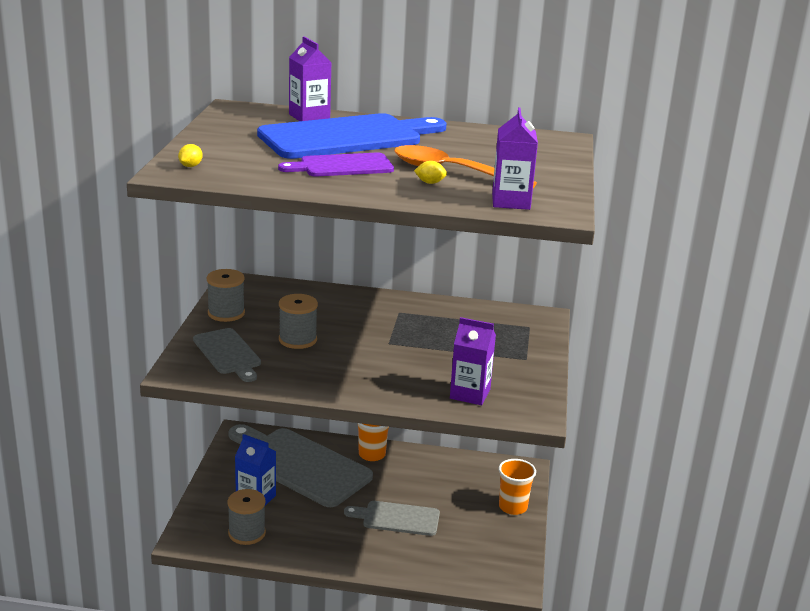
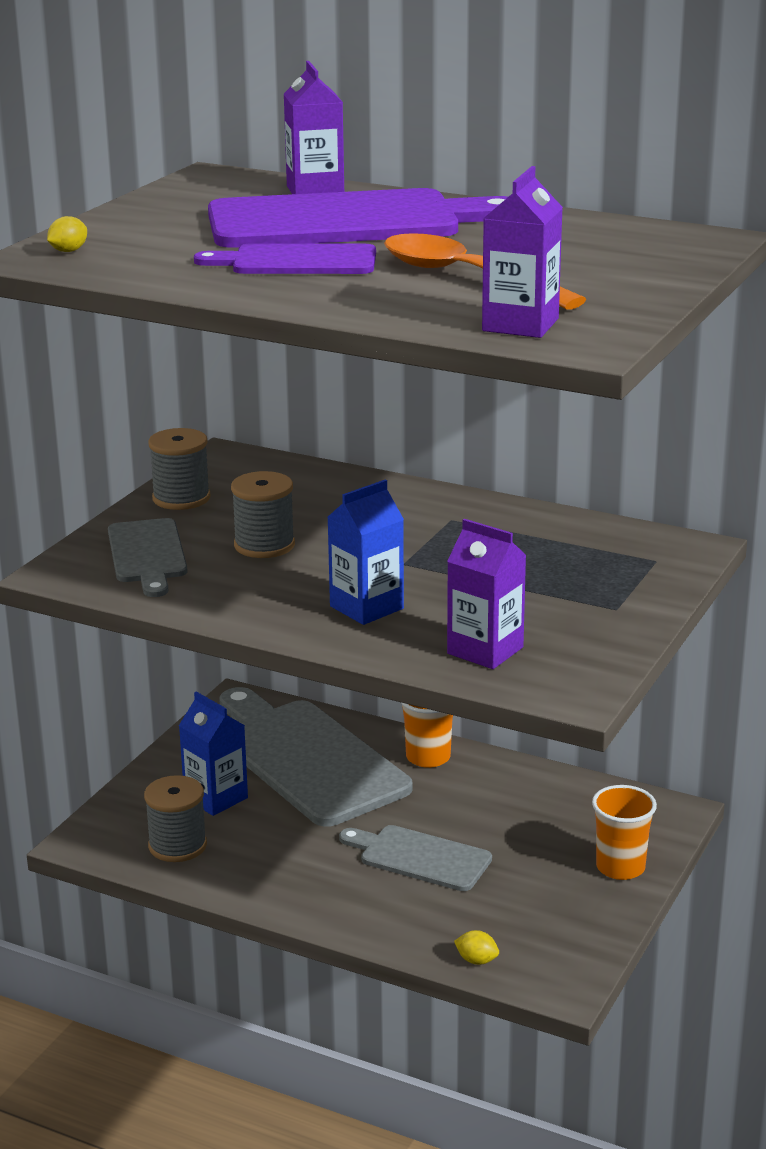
camera: 20 degrees right, 0 degrees up
blue cutting board [257,113,447,159] -> purple cutting board [208,188,508,248]
yellow lemon [414,161,447,184] -> yellow lemon moved to [454,930,499,965]
none -> blue carton [328,480,404,625]

